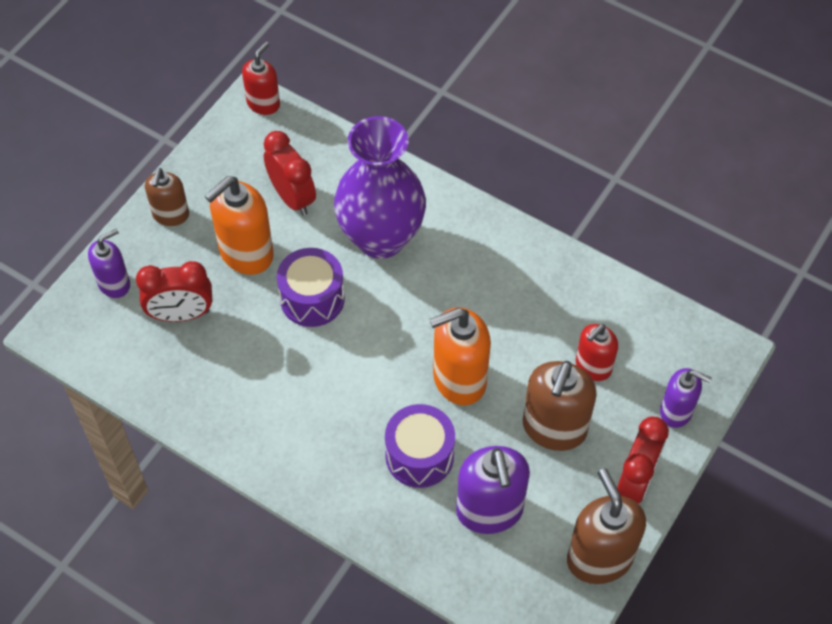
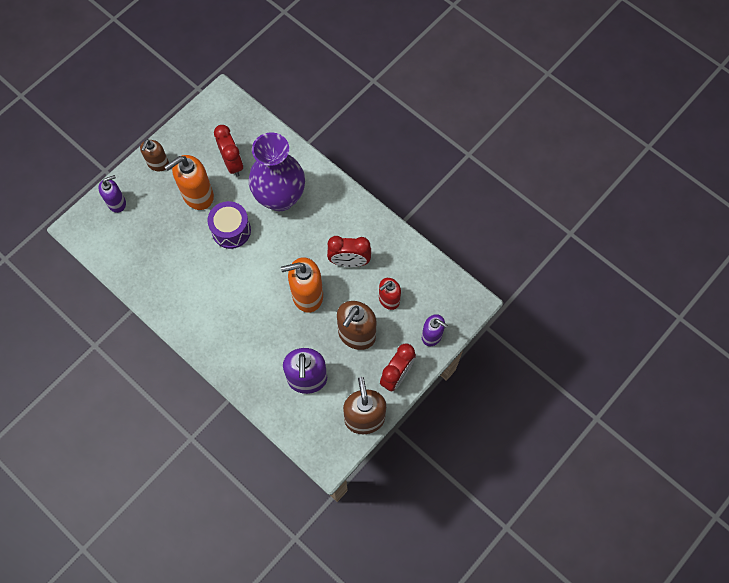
camera: 10 degrees right, 10 degrees up
red clock [136,261,212,322] -> red clock moved to [327,236,371,267]
red soap dispenser [242,42,280,115] -> none
purple drum [385,404,455,488] -> none

